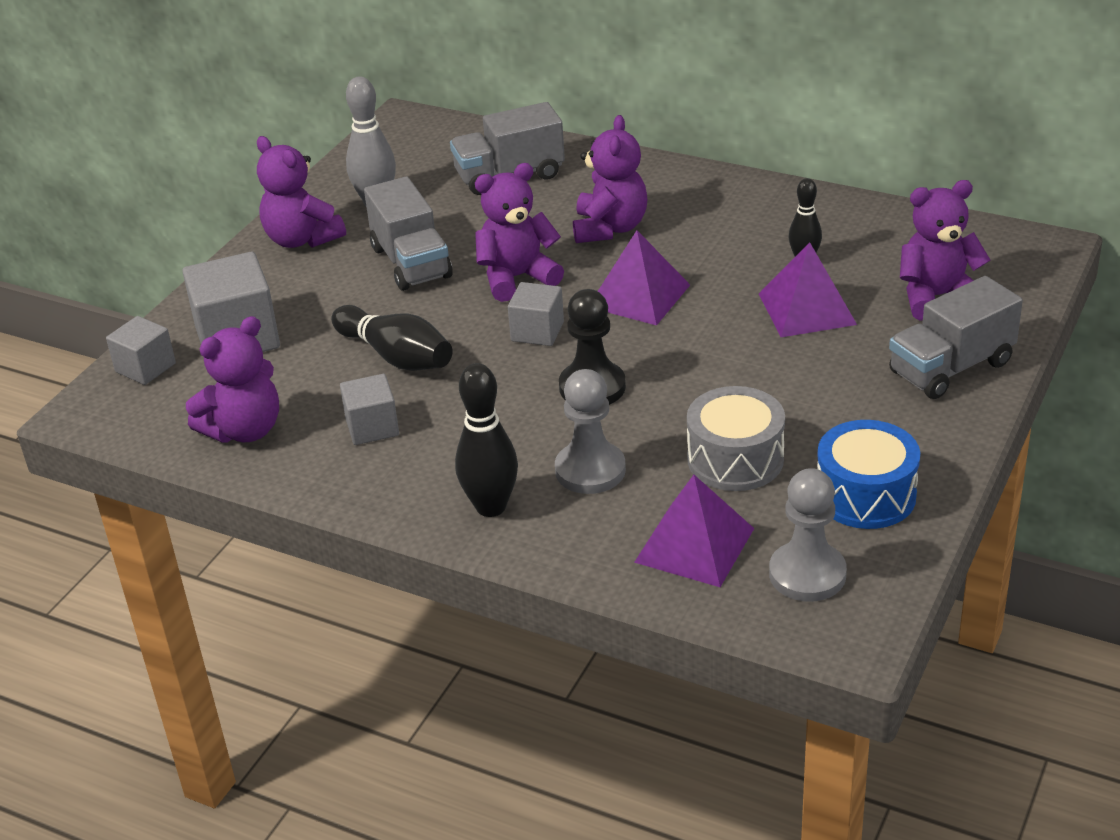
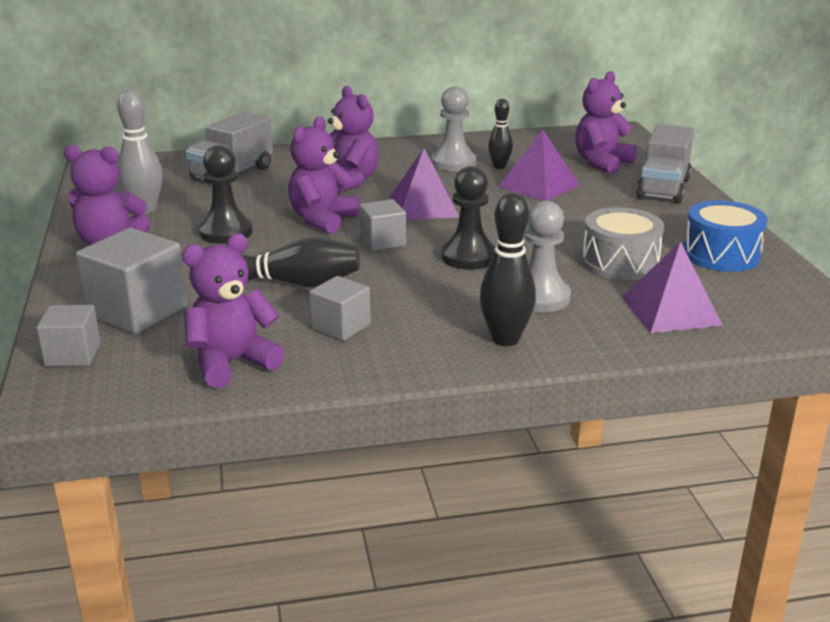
camera: 40 degrees left, 10 degrees down
purple teddy bear [186,316,279,443] -> purple teddy bear turned 135 degrees counterclockwise [182,233,285,388]
grey truck [364,177,453,291] -> black pawn [199,145,253,244]
grey pawn [769,468,847,602] -> grey pawn moved to [431,86,476,171]

